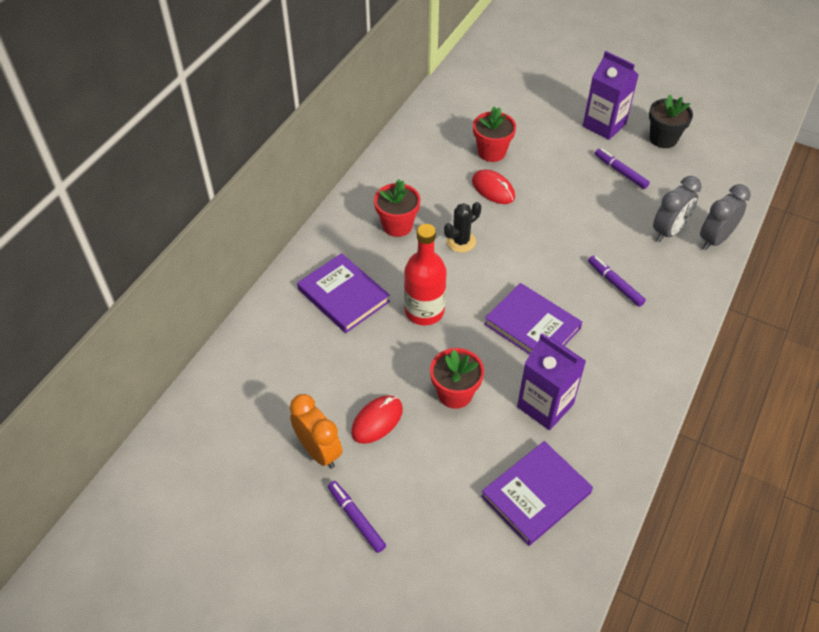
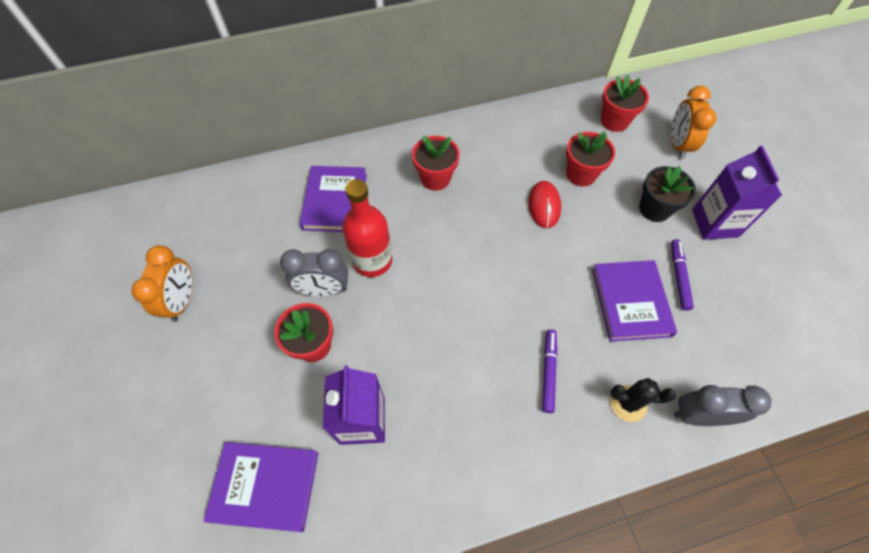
camera: 45 degrees right, 10 degrees up
purple marker [328,481,386,553] -> none
red mouse [351,395,403,444] -> none
black cactus [444,202,481,253] -> black cactus moved to [610,378,676,422]
purple book [484,283,582,355] -> purple book moved to [592,260,677,342]
black flower pot [649,94,693,148] -> black flower pot moved to [639,166,696,222]
grey clock [653,176,702,242] -> grey clock moved to [280,249,348,296]
none -> red flower pot [601,74,649,132]
none -> orange clock [671,86,716,159]

